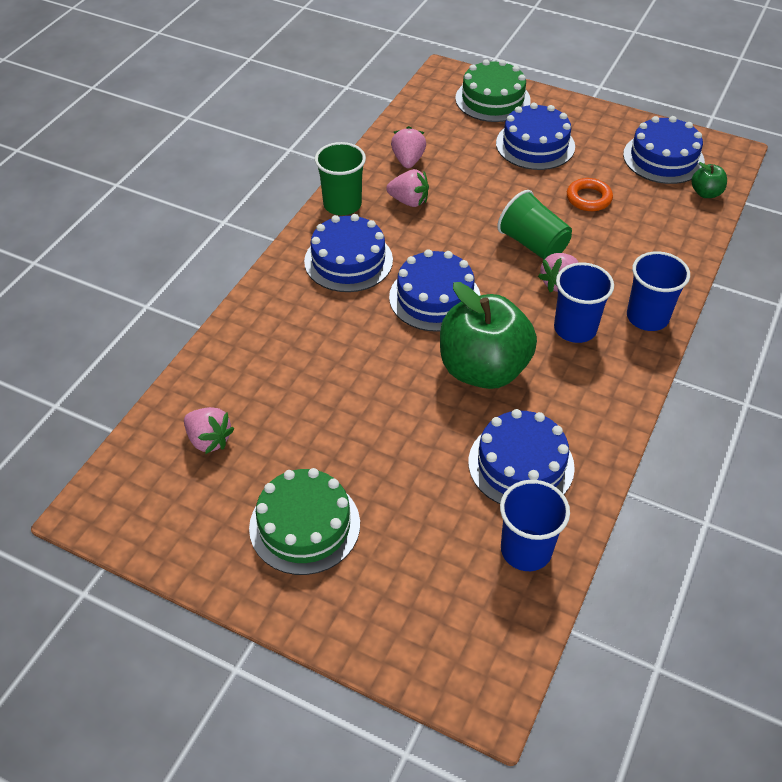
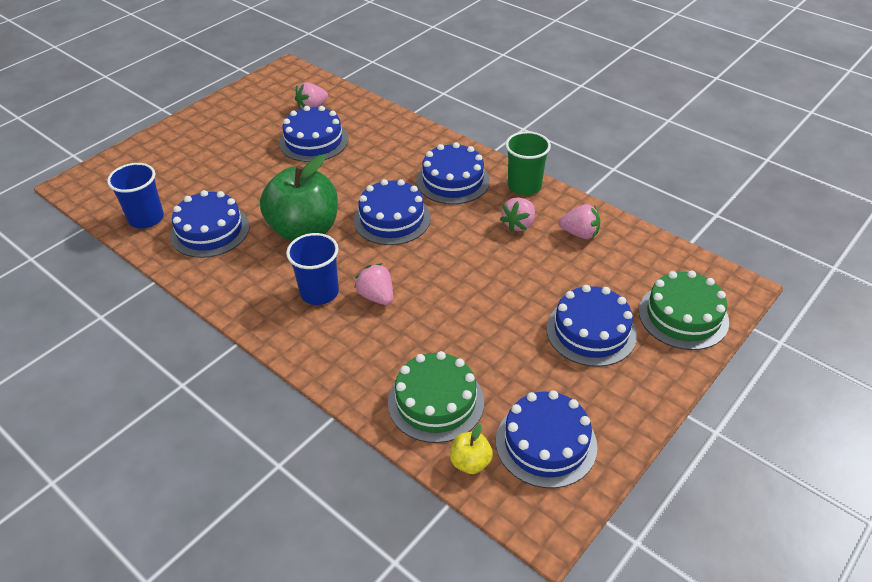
camera: 105 degrees right, 5 degrees down
green cake [249,468,360,575] -> green cake moved to [388,351,484,443]
green cup [497,190,572,259] -> none
orange ring [567,178,613,211] -> none
blue cup [627,251,690,331] -> none
green apple [691,162,727,198] -> yellow apple [450,424,493,474]
none -> blue cake [279,106,348,162]

